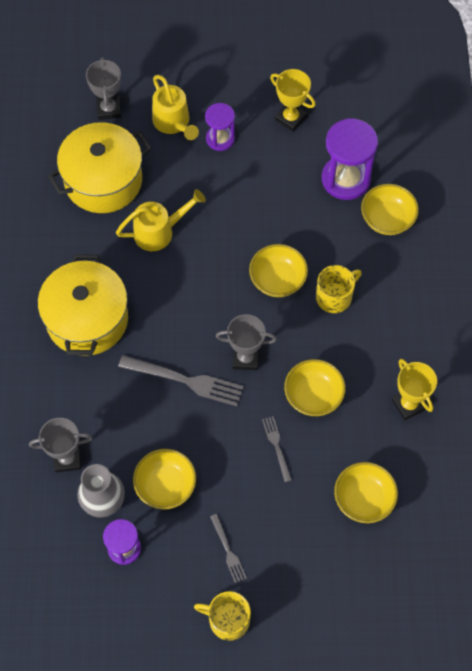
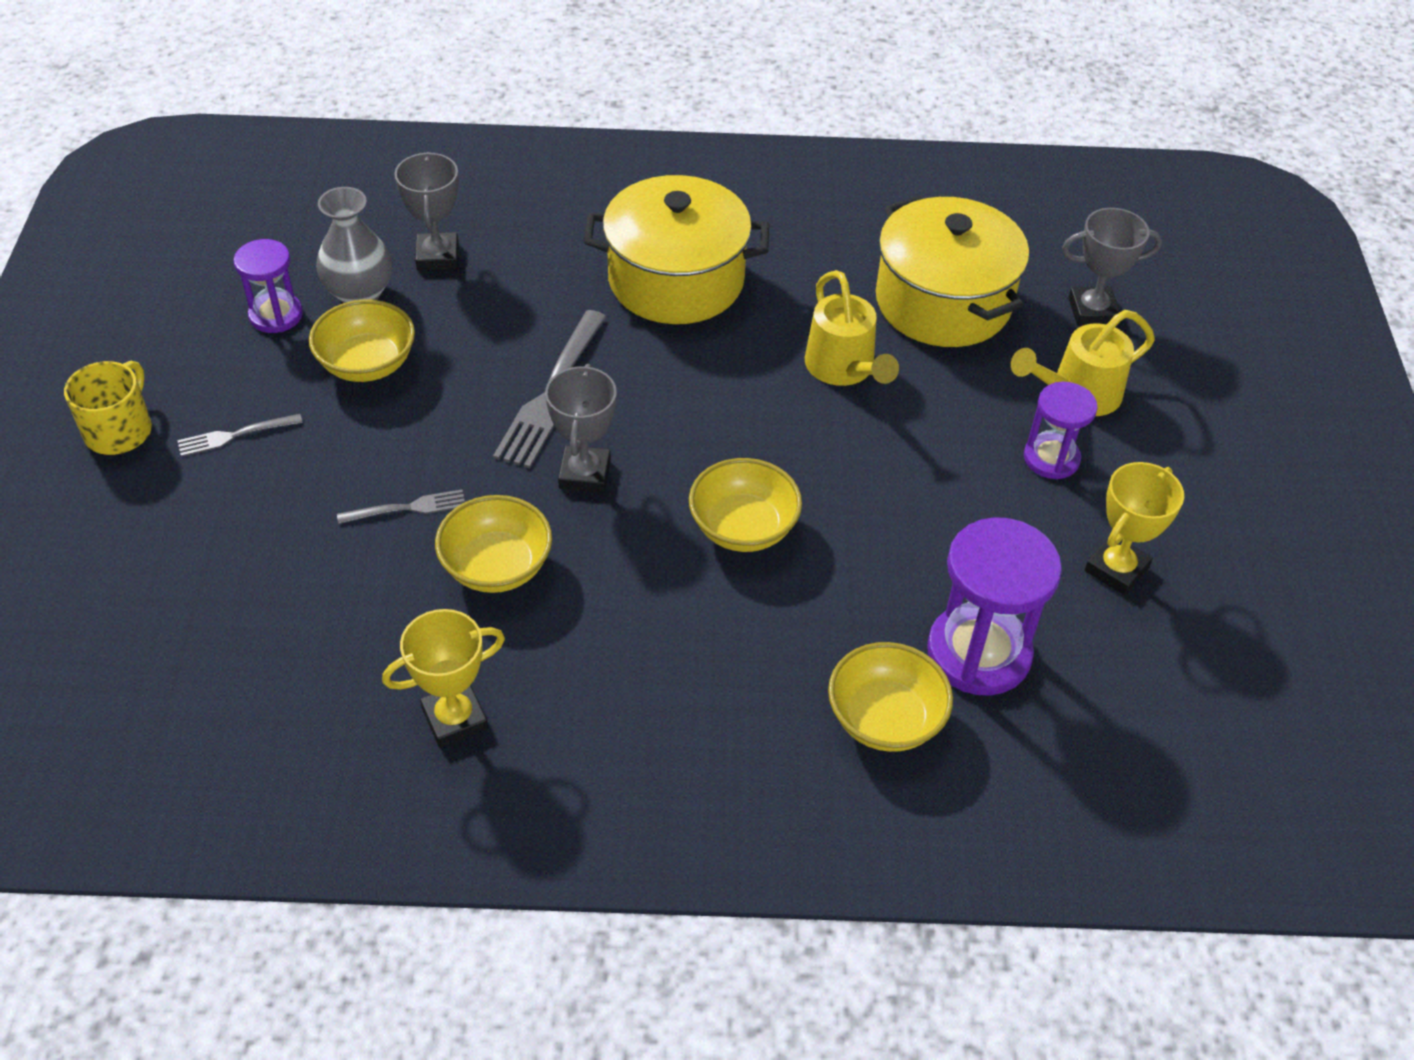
camera: 90 degrees right, 15 degrees down
yellow mug [316,265,362,313] -> none
yellow bowl [334,462,398,523] -> none

